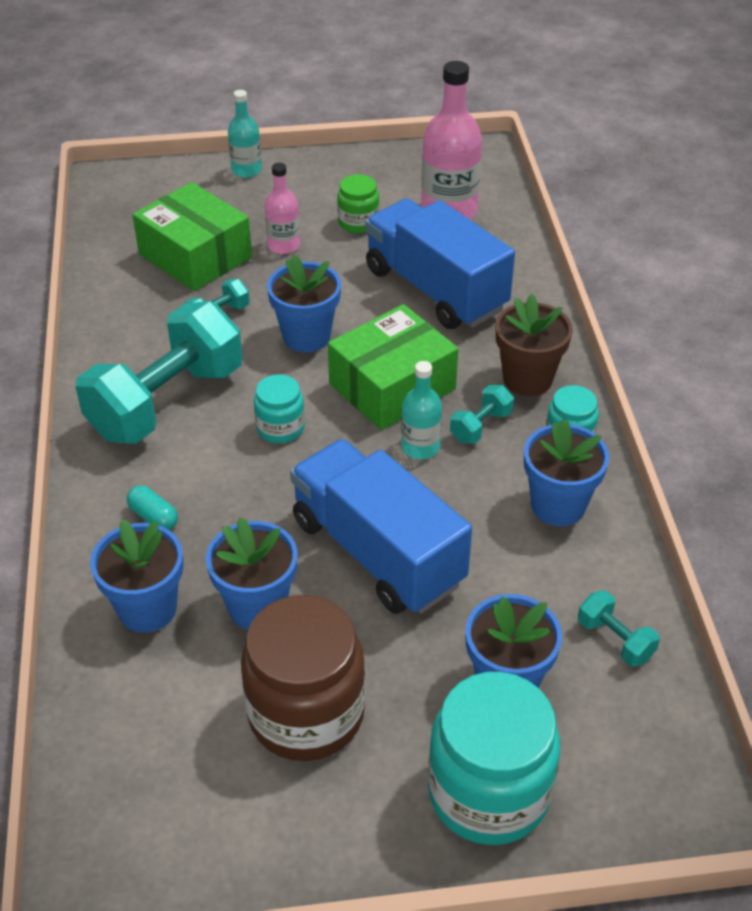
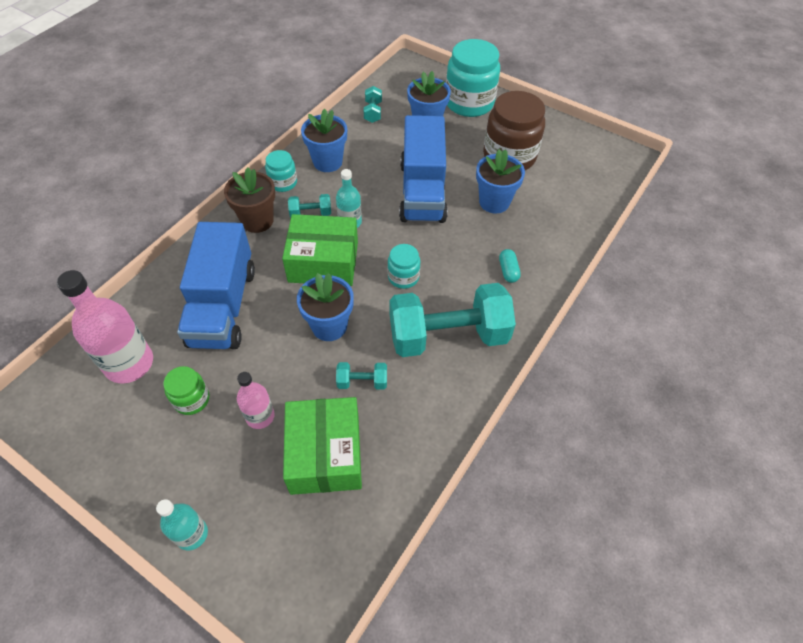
camera: 140 degrees left, 10 degrees up
blue flower pot [90,519,183,633] -> none

